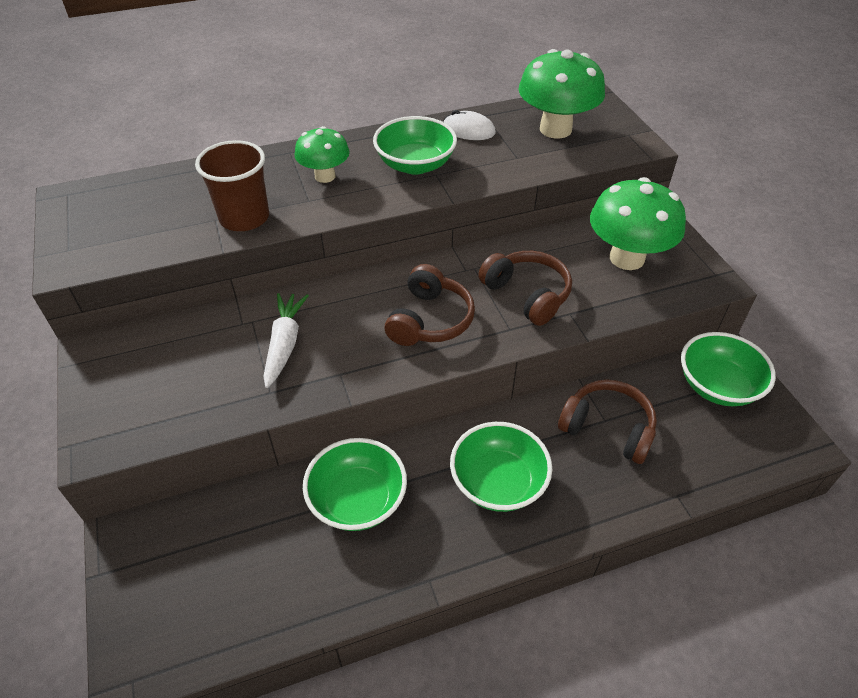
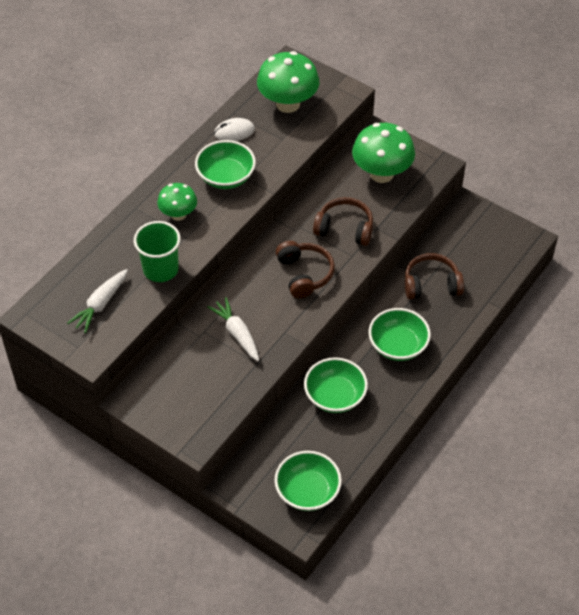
camera: 35 degrees left, 5 degrees up
brown cup [195,140,269,231] -> green cup [134,221,181,282]
green bowl [681,332,776,406] -> green bowl moved to [274,451,342,511]
none -> white carrot [67,269,128,333]

